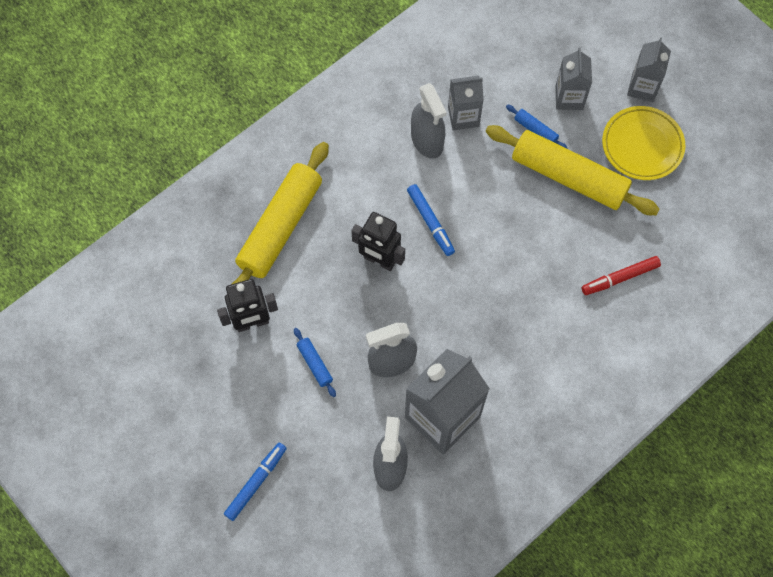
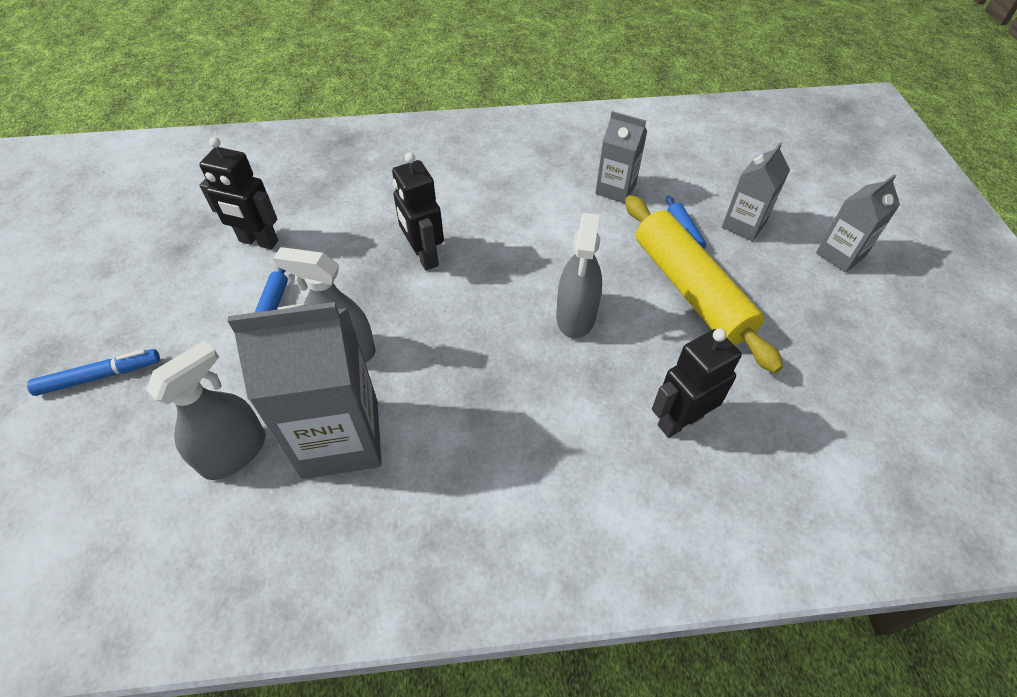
camera: 35 degrees right, 15 degrees down
yellow rolling pin [232,142,329,284] -> none
blue marker [407,184,455,256] -> none
grey spray bottle [411,83,446,159] -> grey spray bottle moved to [556,213,602,338]
red marker [582,256,661,295] -> black robot [652,329,742,438]
yellow plate [602,106,685,180] -> none

